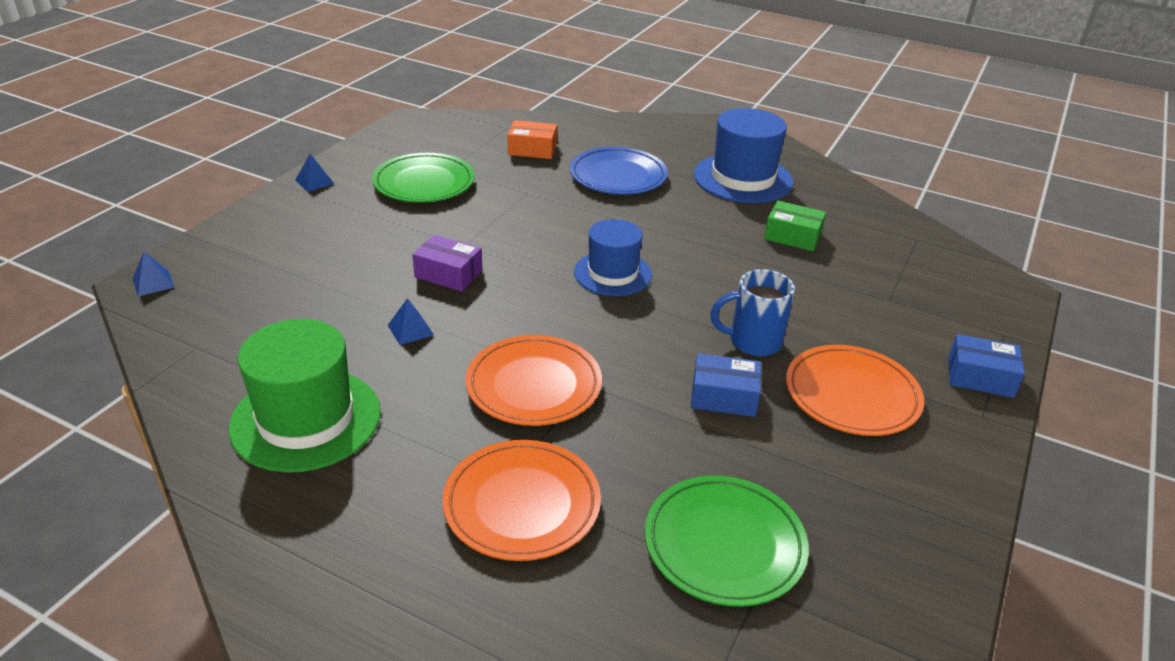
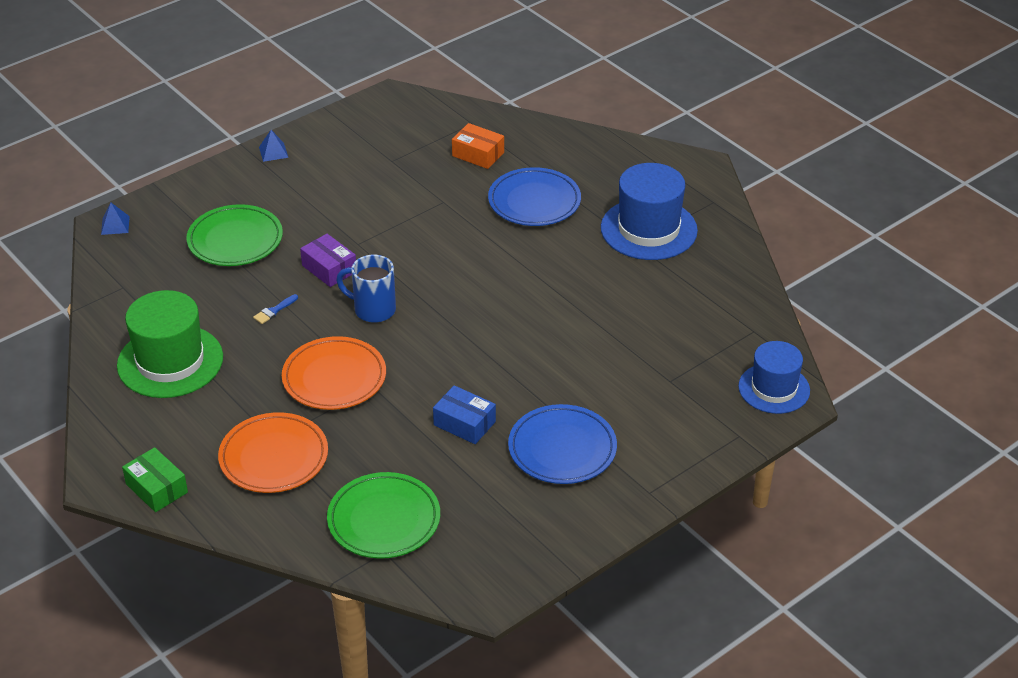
camera: 25 degrees right, 5 degrees up
green plate [372,153,475,203] -> green plate moved to [186,204,283,266]
blue pyramid [388,298,434,345] -> blue brush [253,294,298,324]
blue hat [574,219,652,296] -> blue hat moved to [738,341,810,414]
blue mug [710,269,795,356] -> blue mug moved to [336,255,396,323]
green box [764,201,826,251] -> green box moved to [122,447,188,512]
orange plate [786,345,924,436] -> blue plate [508,404,617,484]
blue box [948,334,1025,398] -> none

